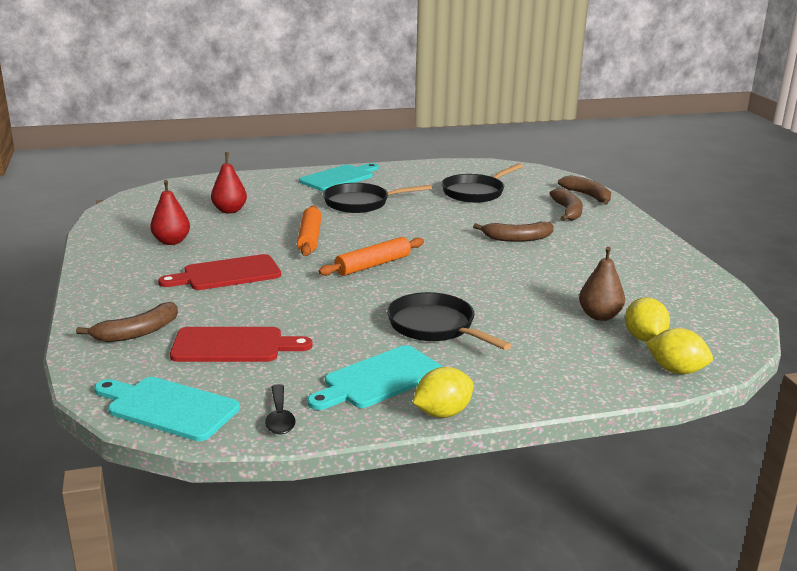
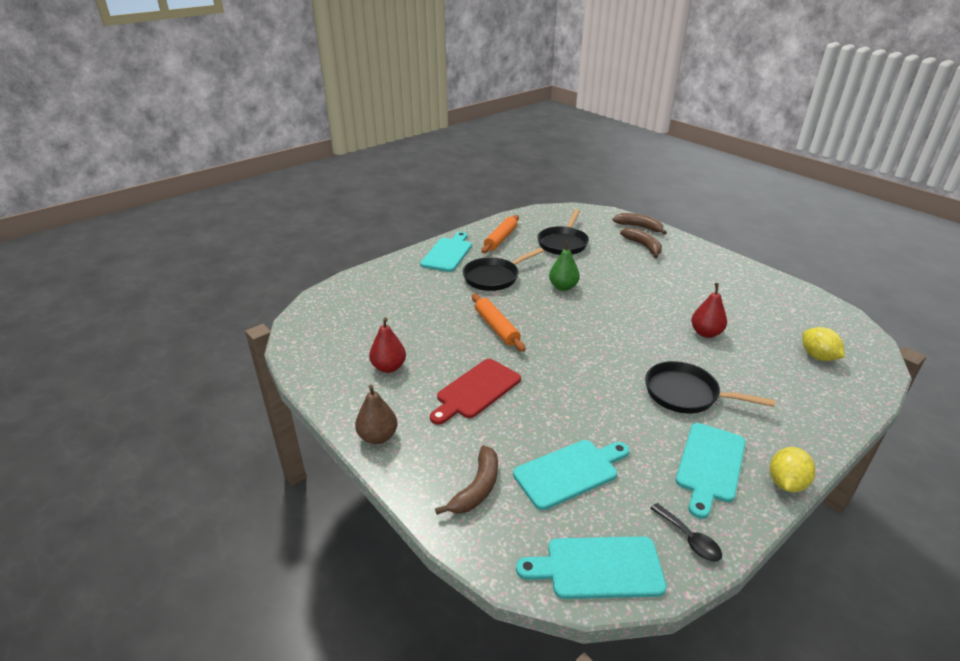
camera: 25 degrees left, 10 degrees up
red cutting board [170,327,313,362] -> turquoise cutting board [513,440,629,510]
red pear [211,152,247,213] -> red pear moved to [691,283,727,338]
orange rolling pin [318,237,424,276] -> orange rolling pin moved to [481,215,519,253]
brown banana [473,222,554,242] -> none
brown pear [579,246,625,321] -> brown pear moved to [355,385,397,444]
yellow lemon [646,328,713,374] -> none
none -> green pear [549,240,580,291]

